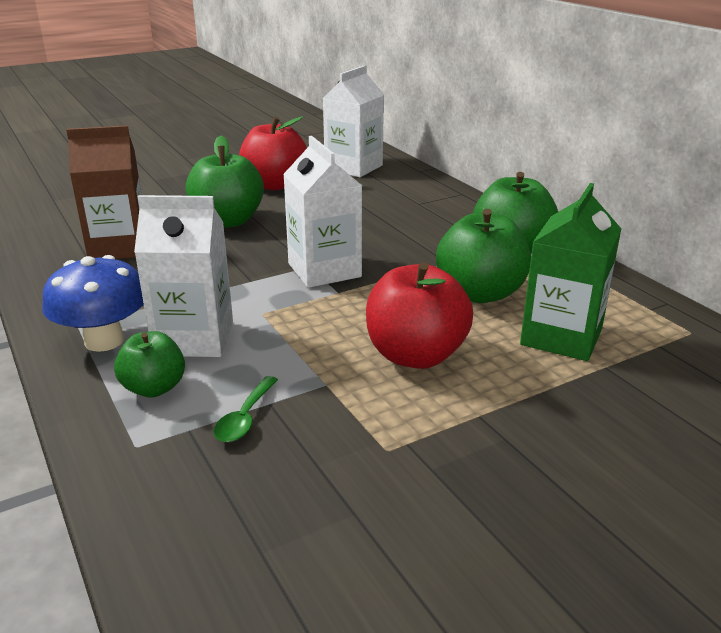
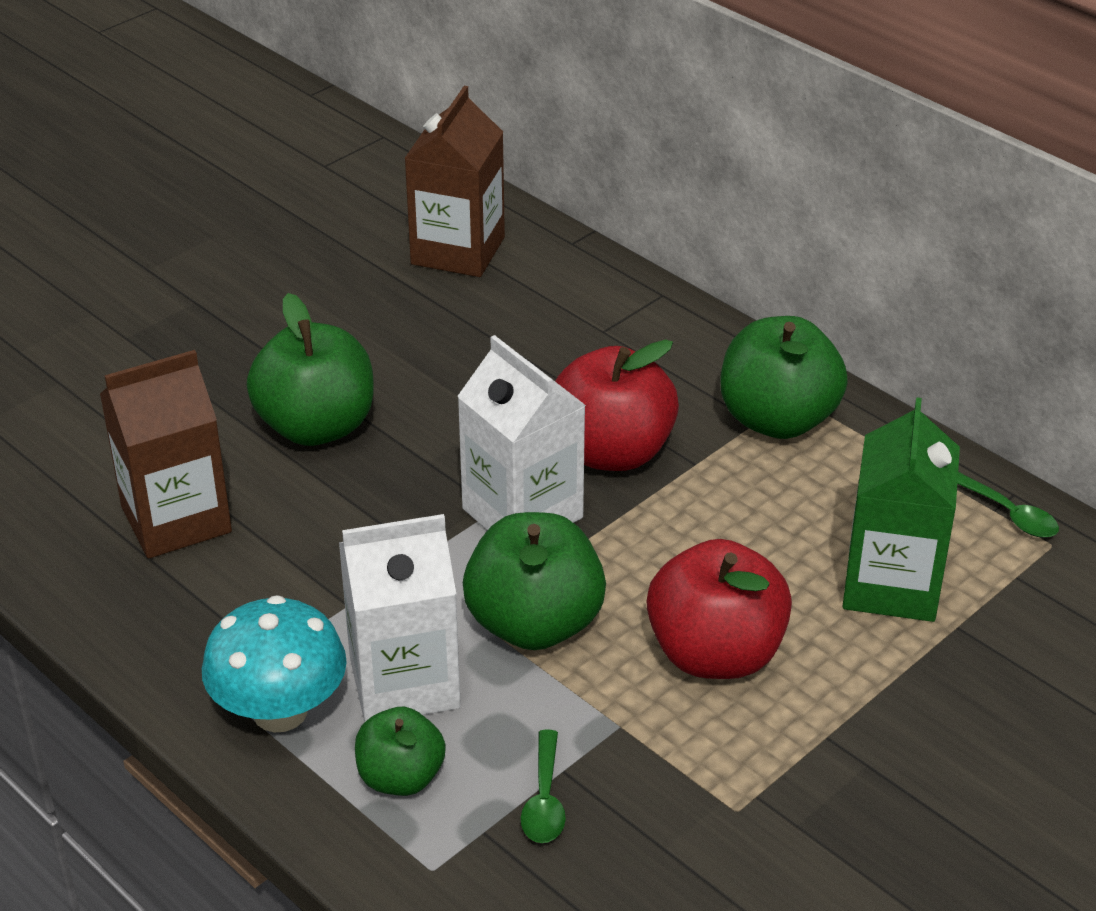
camera: 15 degrees left, 10 degrees up
blue mushroom [42,255,144,352] -> turquoise mushroom [202,595,347,733]
red apple [239,117,307,190] -> red apple moved to [555,340,679,471]
white carton [323,65,384,177] -> brown carton [404,86,505,277]
green apple [436,209,531,303] -> green apple moved to [463,512,606,650]
none -> green spoon [957,472,1059,538]

